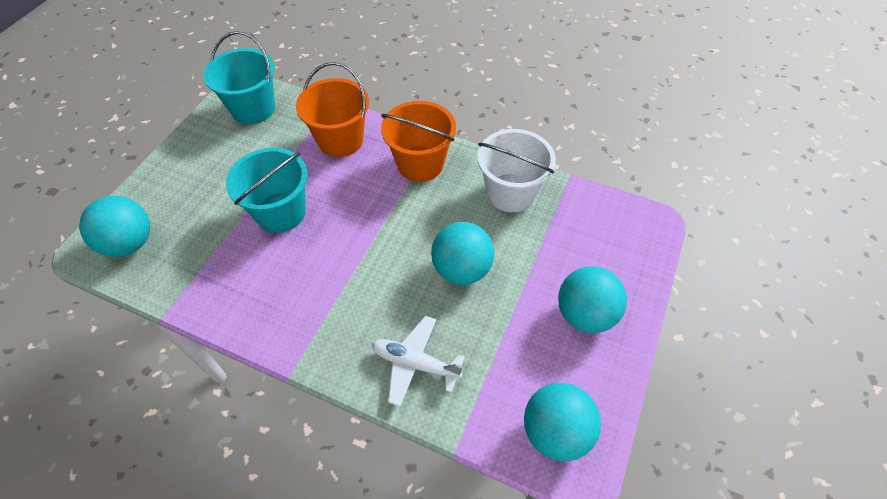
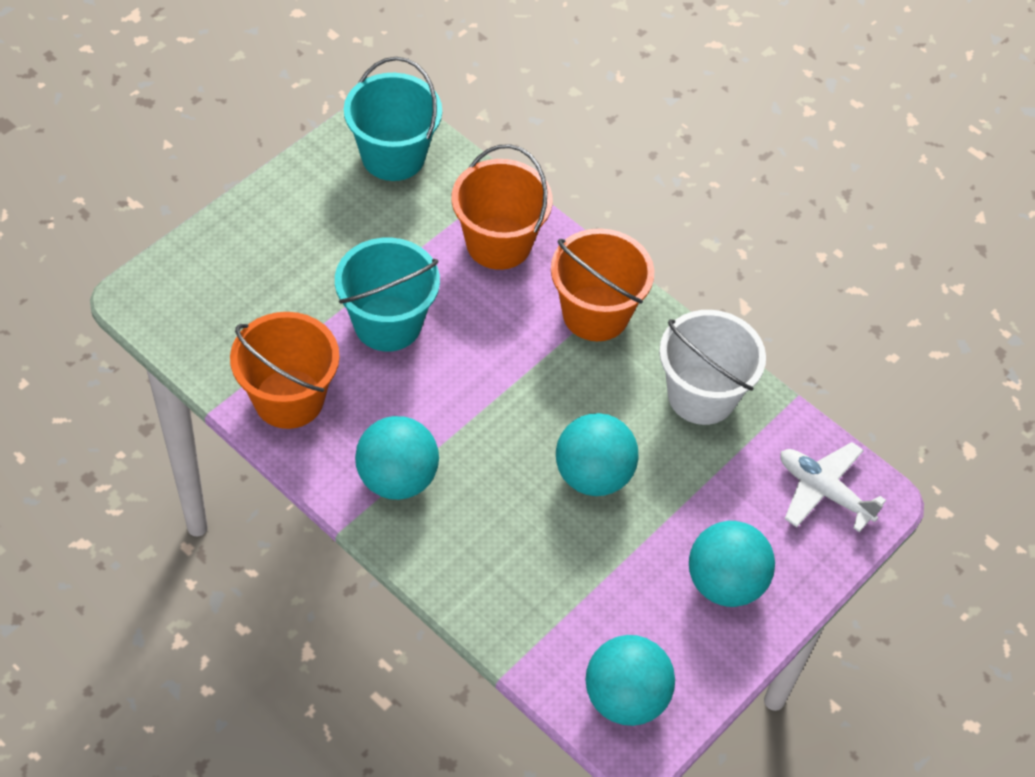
camera: 15 degrees right, 0 degrees up
turquoise ball [79,196,150,257] -> turquoise ball moved to [355,416,439,500]
white plane [372,316,465,407] -> white plane moved to [780,442,886,532]
none -> orange bucket [230,312,340,429]

